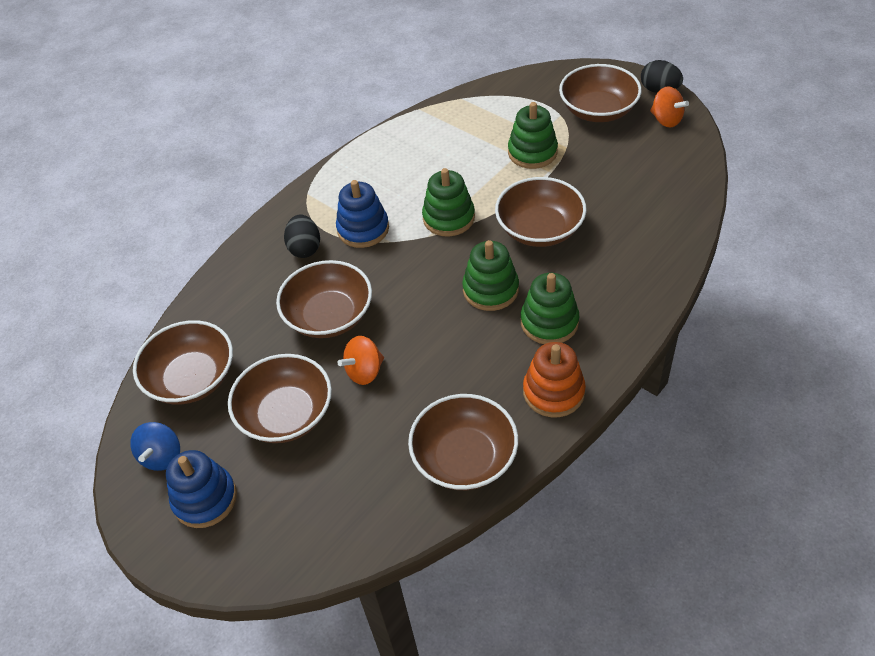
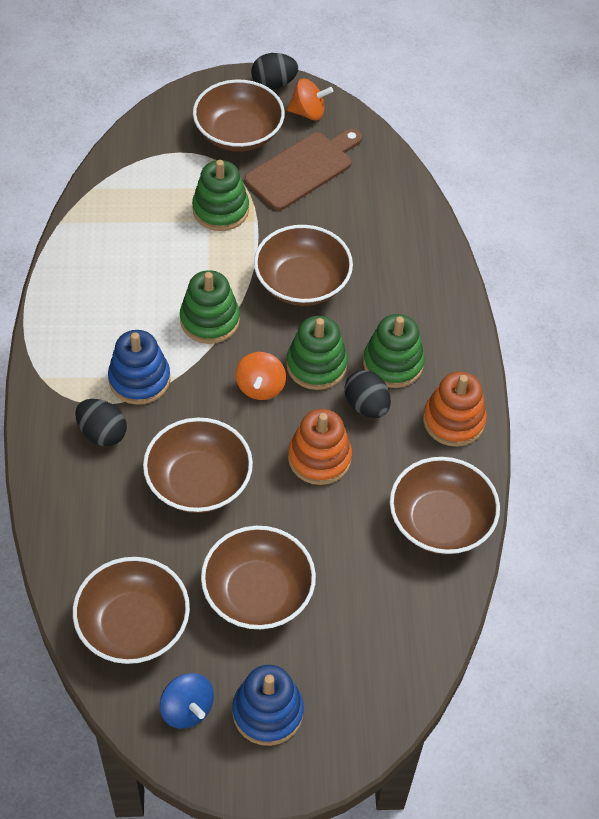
camera: 50 degrees left, 5 degrees up
orange spinning top [338,336,384,385] -> orange spinning top moved to [236,352,286,400]
none -> brown cutting board [244,129,362,211]
none -> orange stacking toy [288,409,352,485]
none -> black egg [344,370,391,418]

